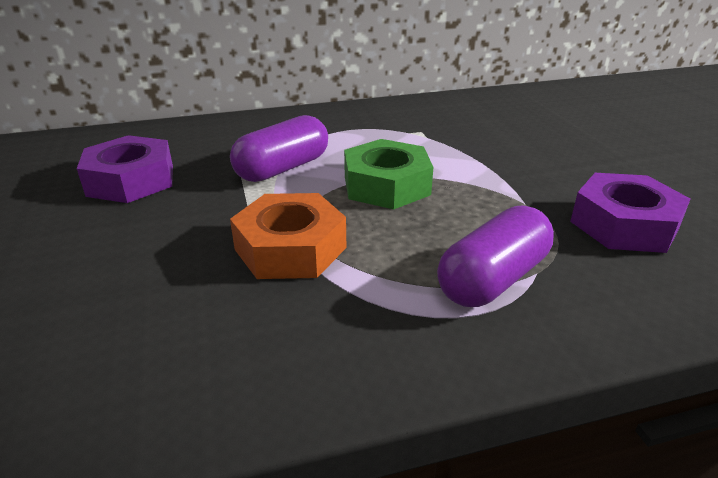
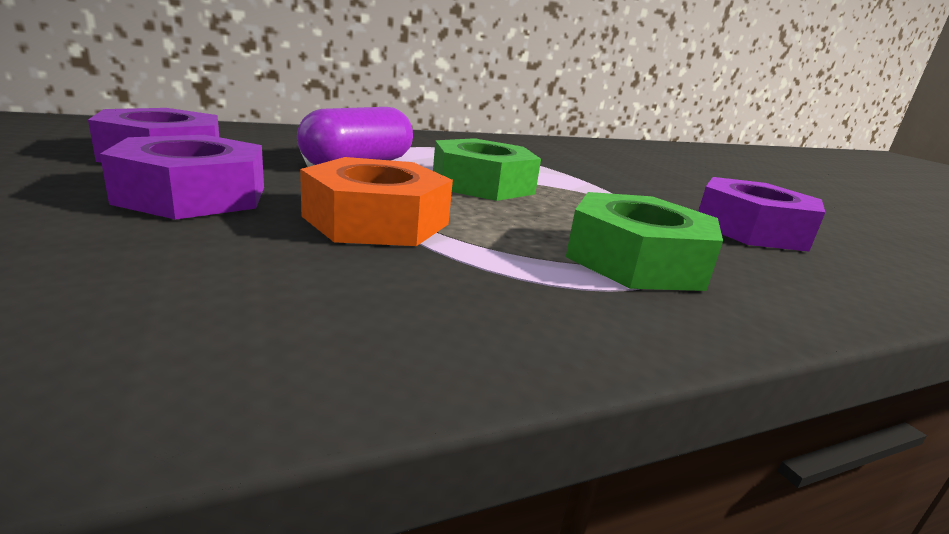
camera: 10 degrees left, 10 degrees down
purple capsule [437,205,554,307] -> green nut [566,192,723,291]
none -> purple nut [100,135,264,220]

